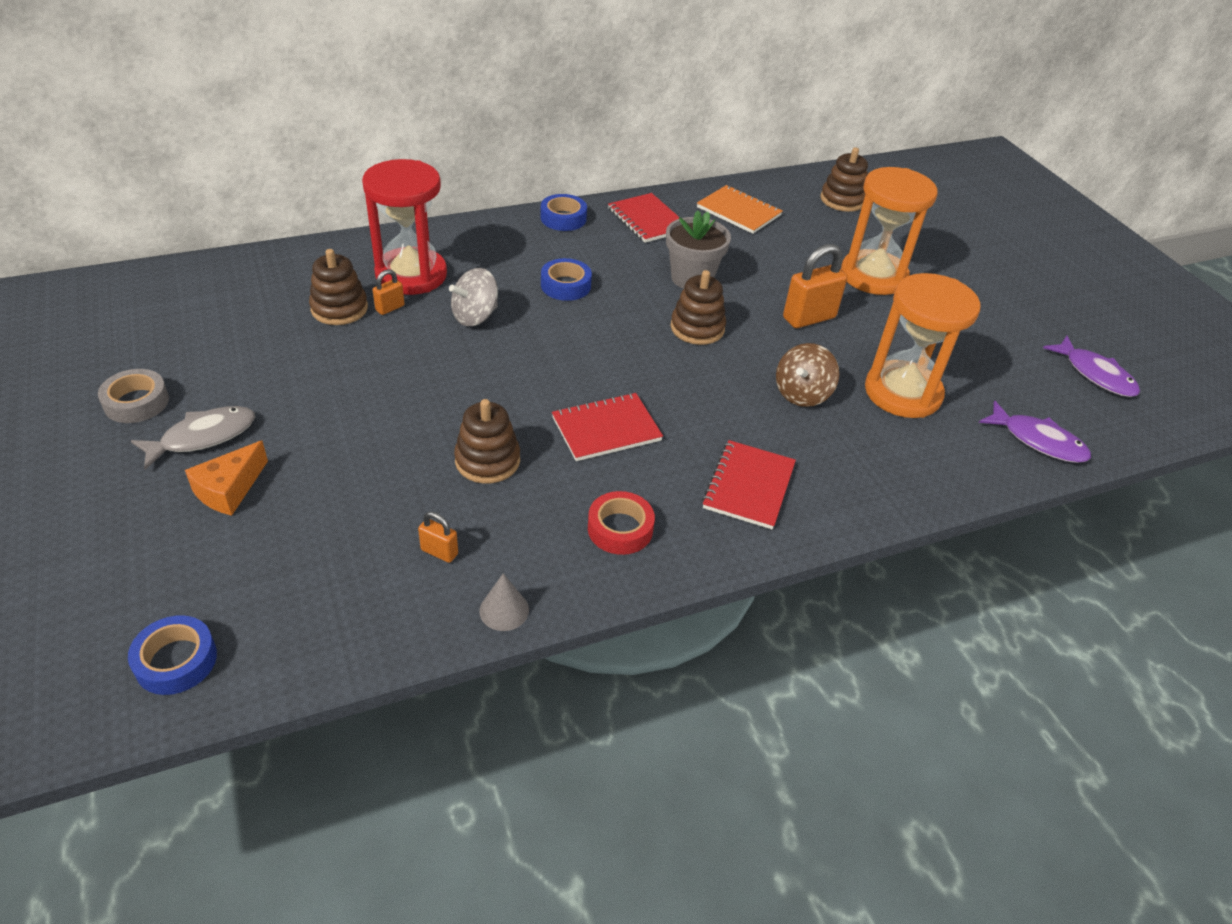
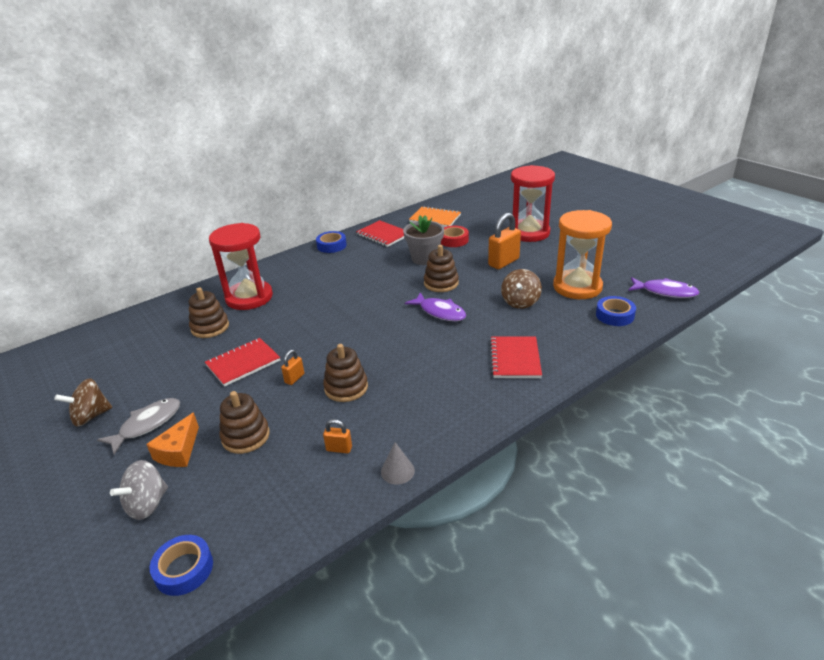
camera: 10 degrees left, 10 degrees down
grey tape [98,369,169,423] -> brown spinning top [54,378,112,427]
orange padlock [373,269,405,315] -> orange padlock moved to [281,350,304,385]
grey spinning top [449,268,498,326] -> grey spinning top moved to [110,460,168,520]
blue tape [541,258,592,301] -> blue tape moved to [596,296,636,326]
red notebook [552,393,663,461] -> red notebook moved to [205,338,280,387]
red tape [588,491,655,555] -> red tape moved to [441,226,469,247]
brown stacking toy [820,148,868,212] -> brown stacking toy moved to [219,391,270,454]
orange hourglass [841,167,937,295] -> red hourglass [511,165,555,242]
purple fish [1043,336,1140,397] -> purple fish moved to [405,292,466,321]

